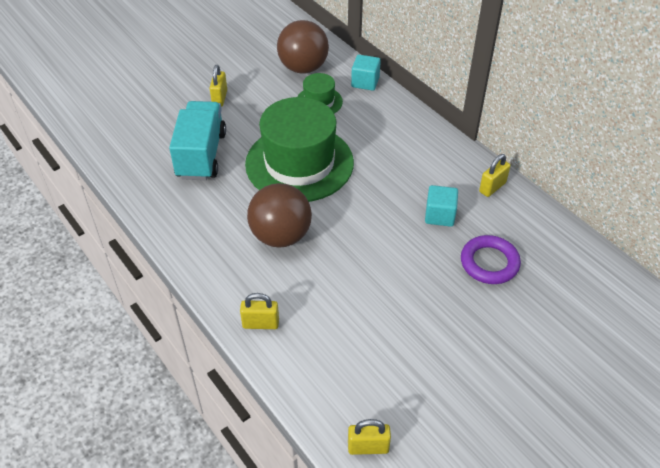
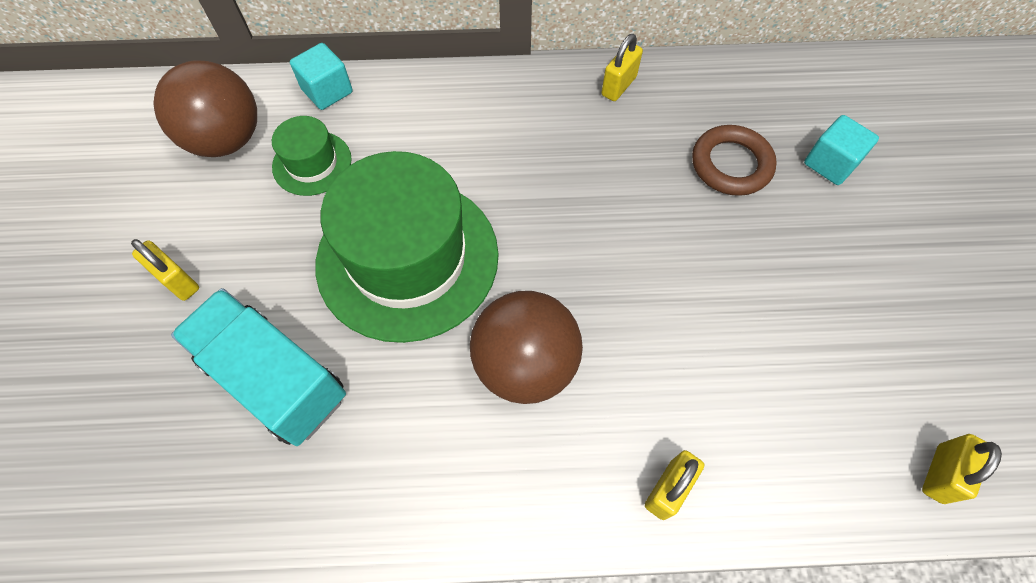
camera: 55 degrees left, 15 degrees up
turquoise cube [425,185,458,227] -> turquoise cube moved to [804,115,879,185]
purple ring [461,235,521,284] -> brown ring [692,125,777,196]
yellow padlock [479,154,510,197] -> yellow padlock turned 45 degrees clockwise [601,34,643,101]

